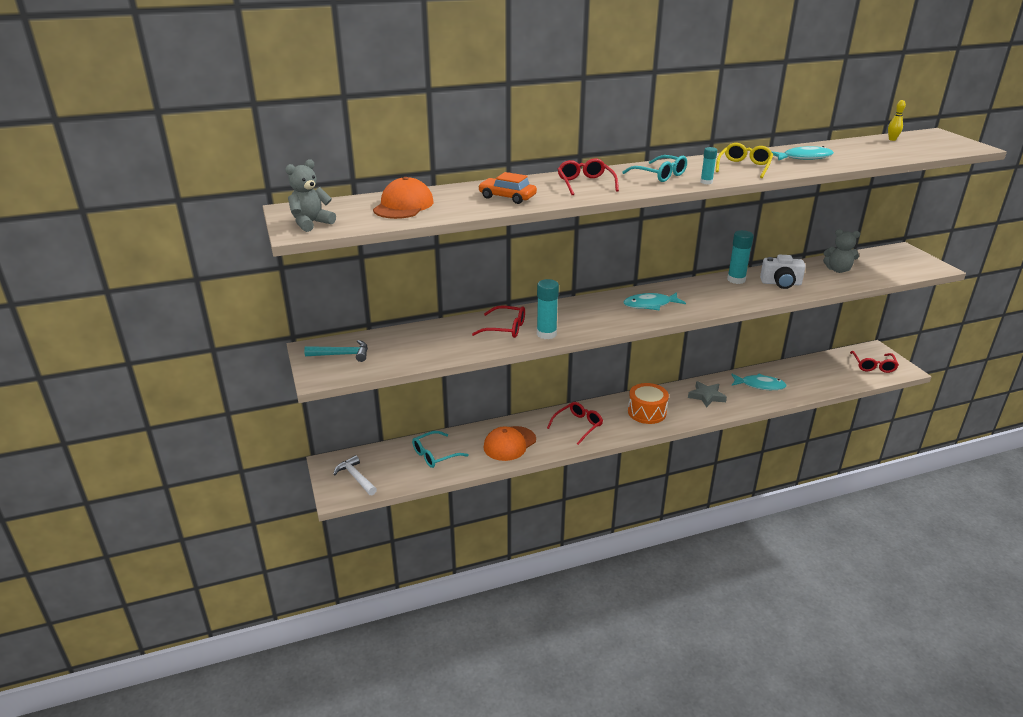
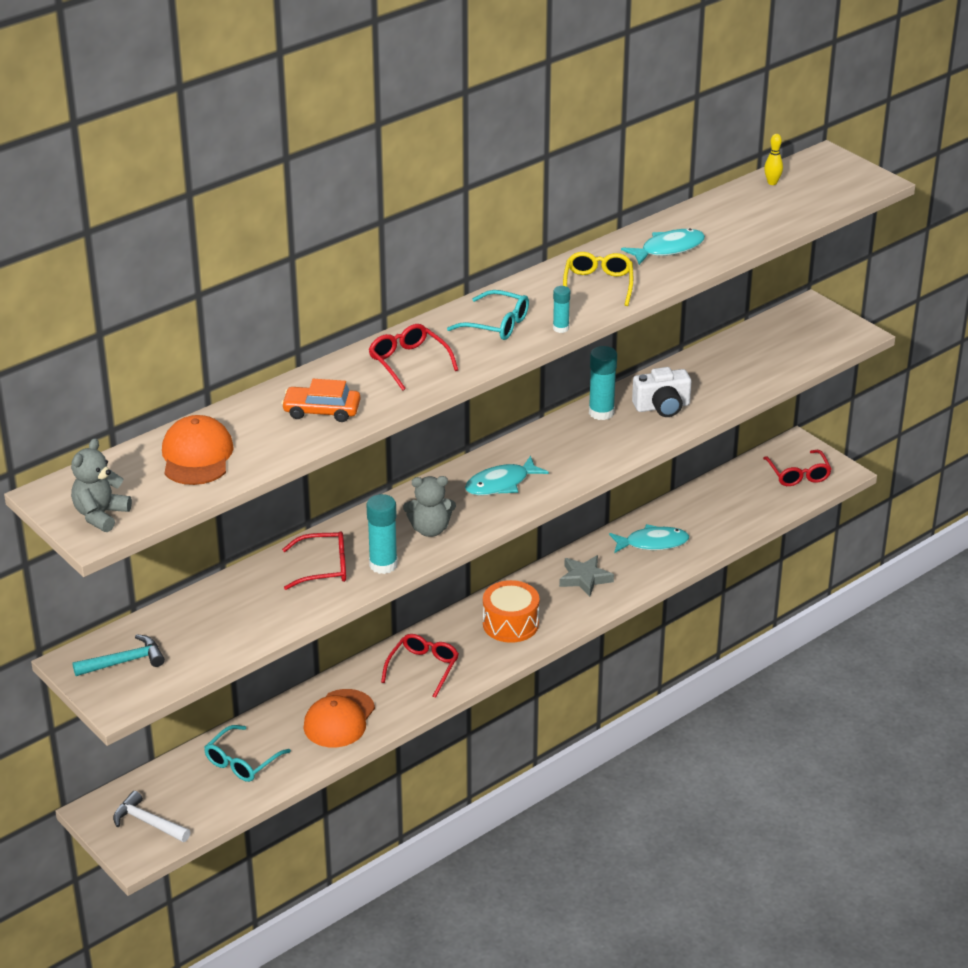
camera: 20 degrees left, 5 degrees up
grey teddy bear [823,229,860,273] -> grey teddy bear moved to [403,476,456,537]

